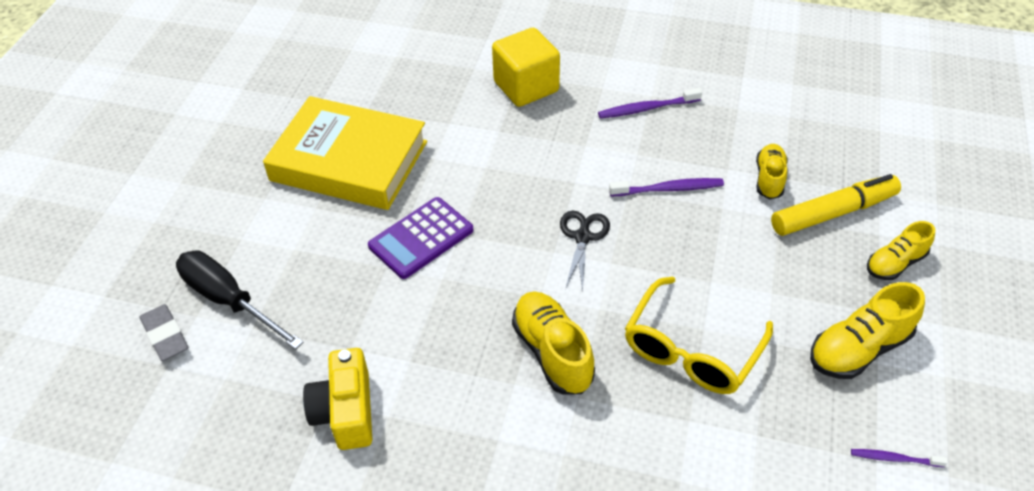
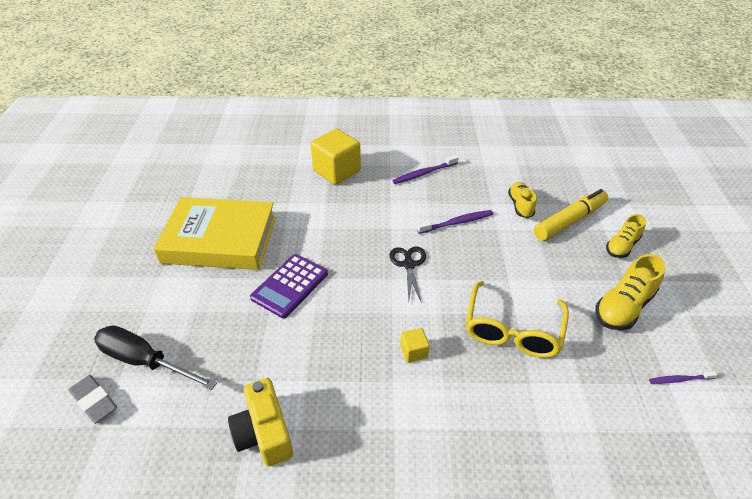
camera: 15 degrees left, 5 degrees down
yellow shoe [512,291,595,395] -> yellow cube [400,328,430,363]

